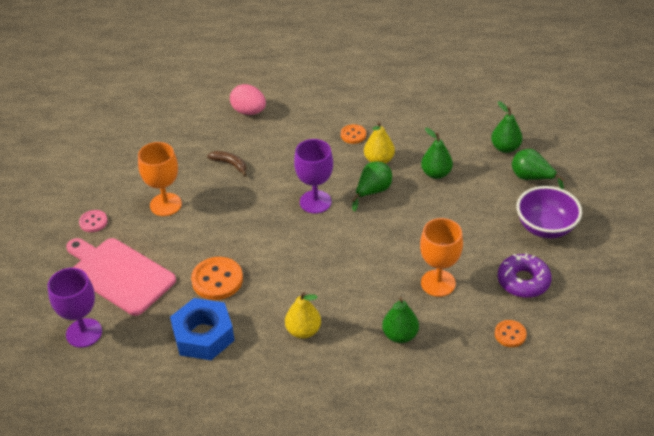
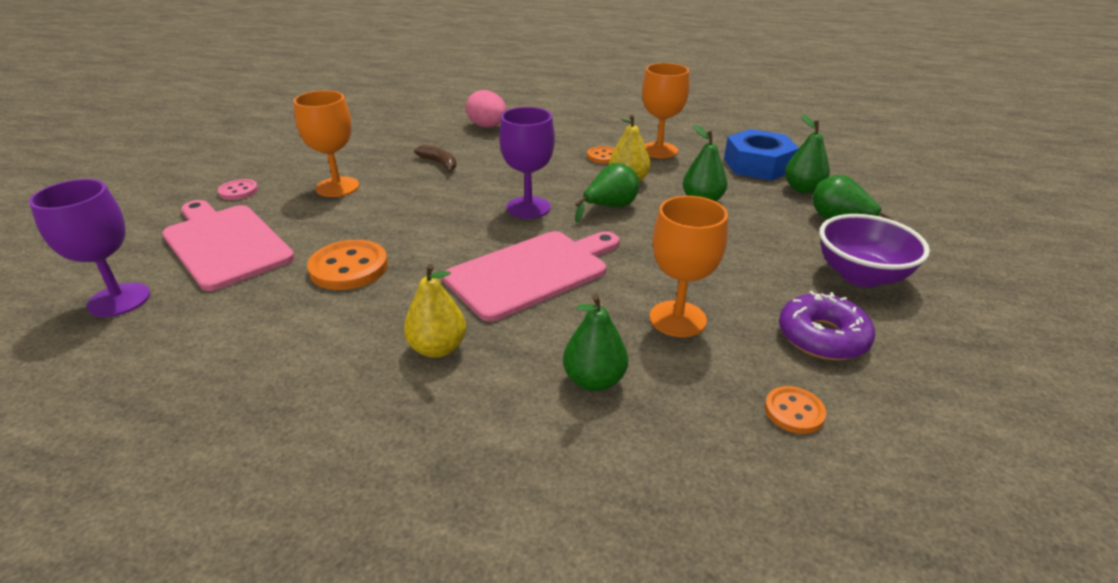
camera: 10 degrees right, 10 degrees down
blue nut [170,298,235,360] -> blue nut moved to [724,129,799,181]
none -> pink cutting board [443,231,620,322]
none -> orange goblet [642,63,690,158]

